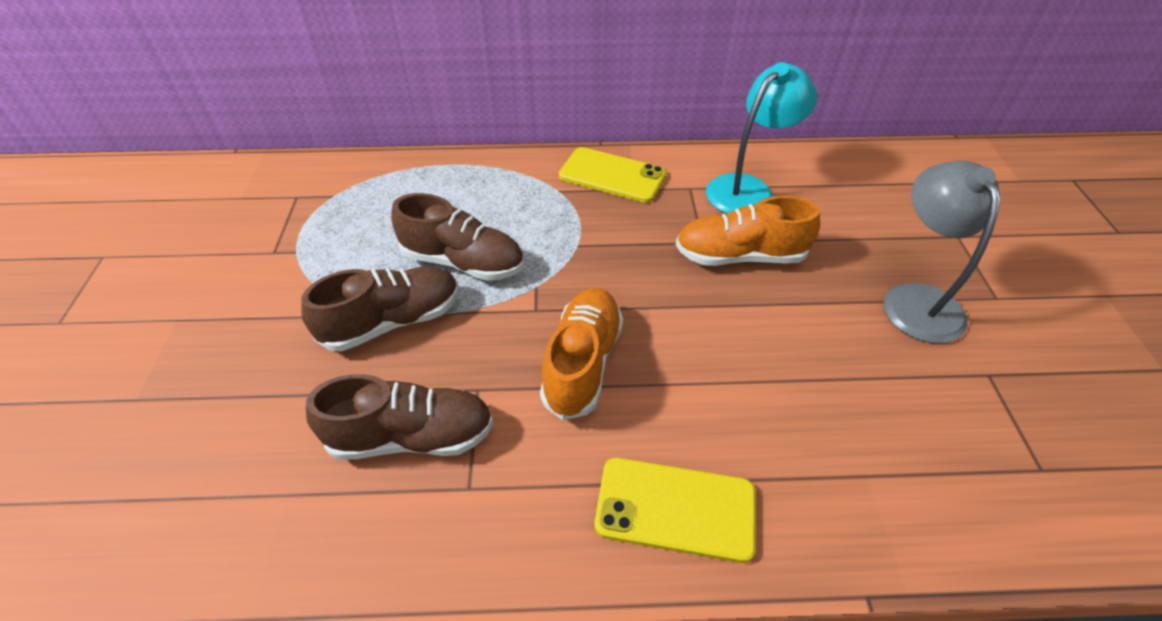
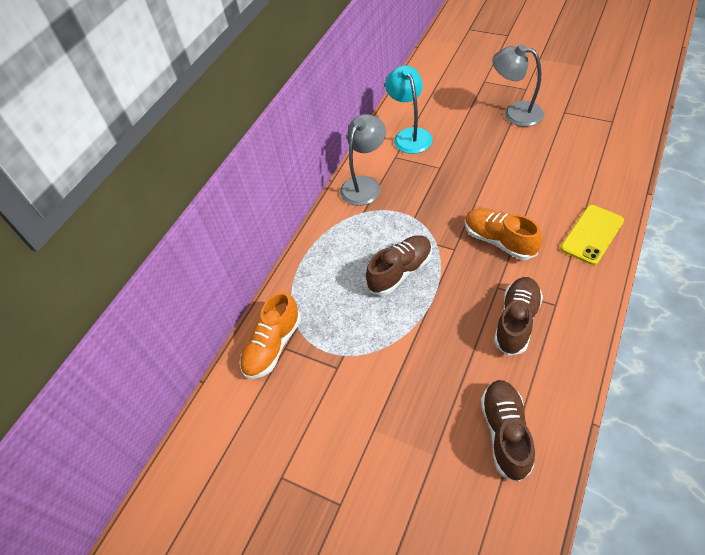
camera: 55 degrees left, 5 degrees up
brown shoe [301,266,459,351] -> brown shoe moved to [481,380,535,482]
yellow phone [559,147,666,203] -> grey lamp [340,114,386,206]
orange shoe [676,196,820,266] -> orange shoe moved to [240,292,301,379]

